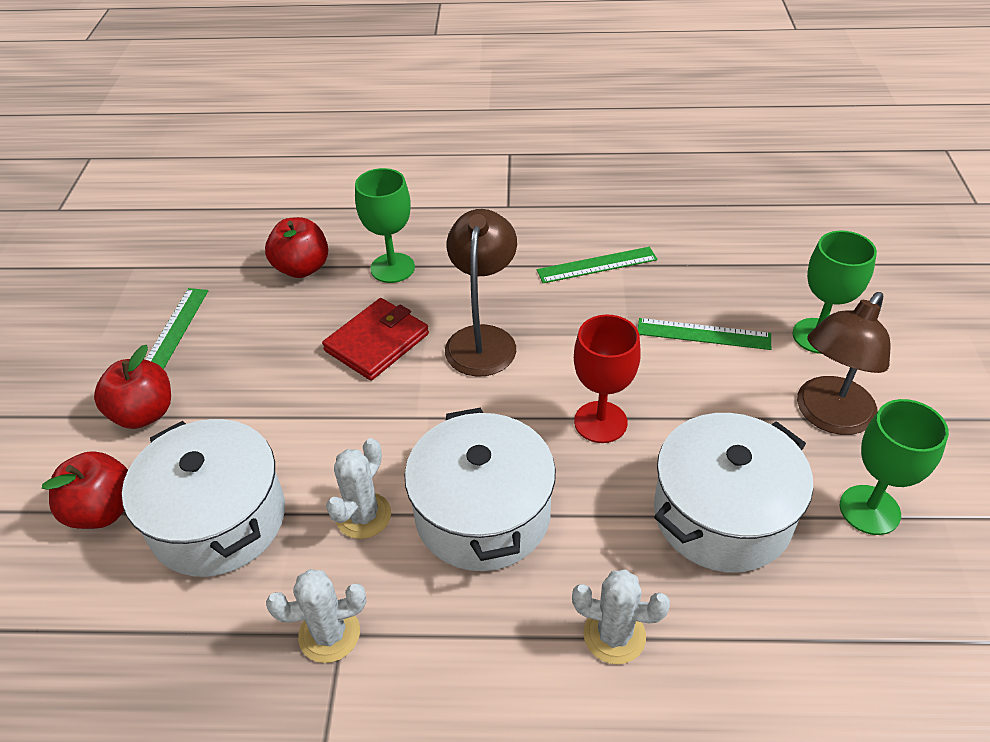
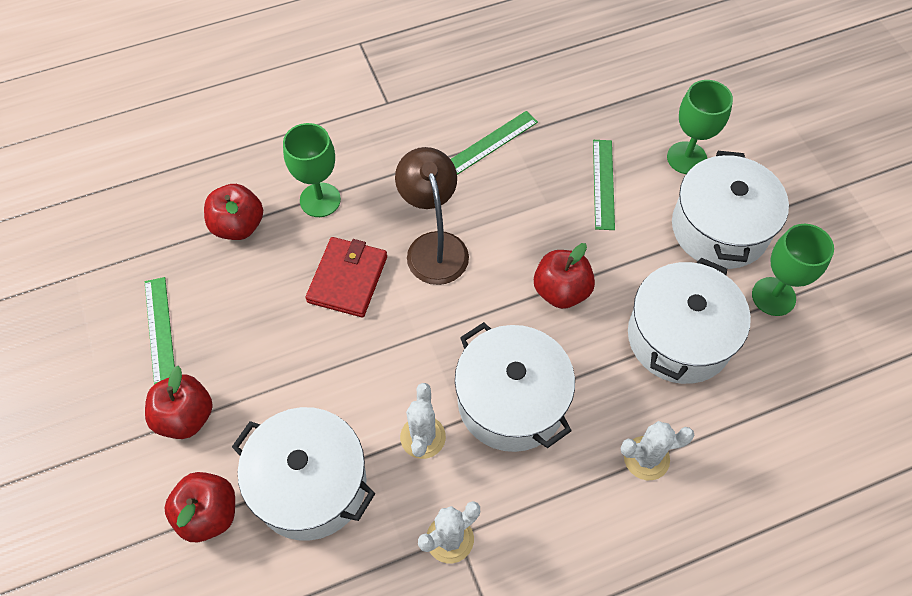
camera: 25 degrees left, 15 degrees up
red goblet [574,315,641,443] -> red apple [534,243,595,309]
green ruler [638,318,771,350] -> green ruler turned 75 degrees counterclockwise [593,140,615,230]
brown lamp [797,292,890,435] -> white pot [672,151,789,269]

